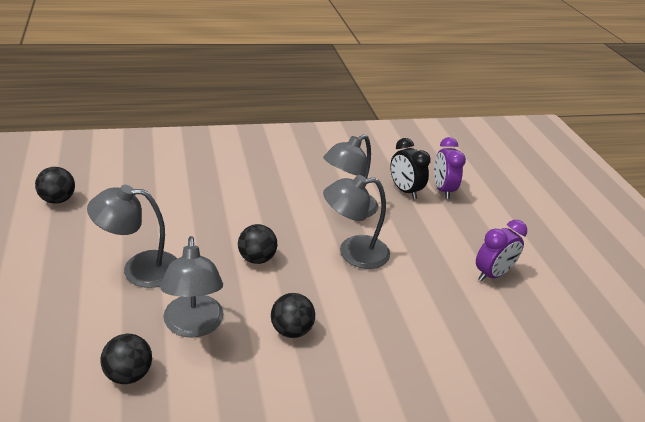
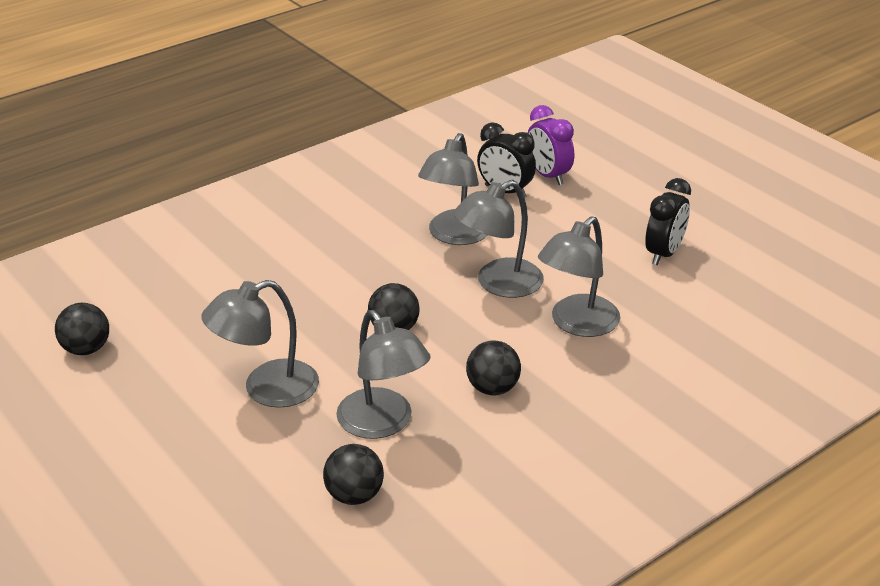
camera: 20 degrees left, 0 degrees up
purple clock [476,220,527,282] -> black clock [645,178,691,265]
none -> grey lamp [538,216,620,337]

